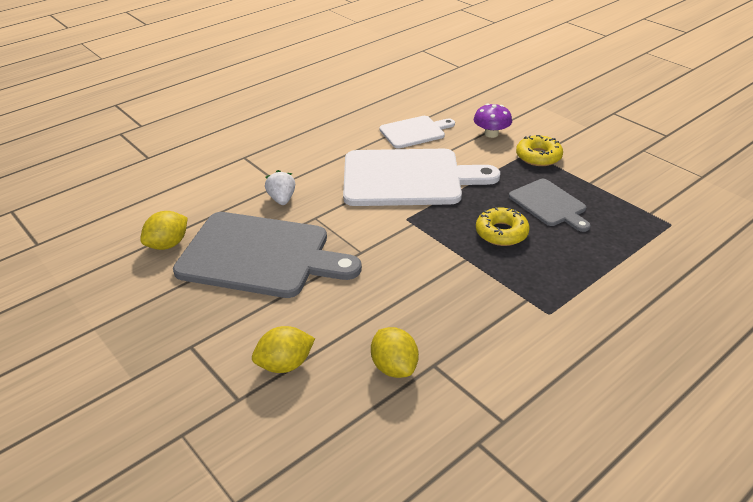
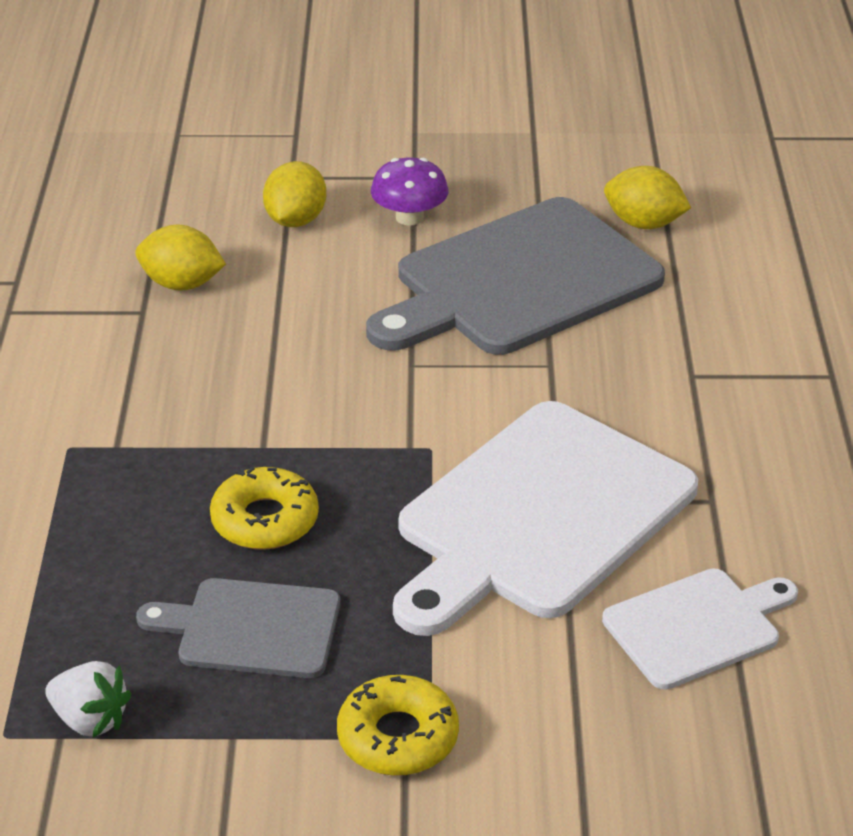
camera: 130 degrees right, 0 degrees up
yellow lemon [140,211,188,250] -> yellow lemon turned 60 degrees counterclockwise [604,166,691,229]
white strawberry [265,170,295,205] -> white strawberry moved to [45,661,131,738]
white cutting board [379,116,455,149] -> white cutting board turned 135 degrees counterclockwise [602,568,798,690]
purple mushroom [474,104,512,138] -> purple mushroom moved to [371,158,448,226]

